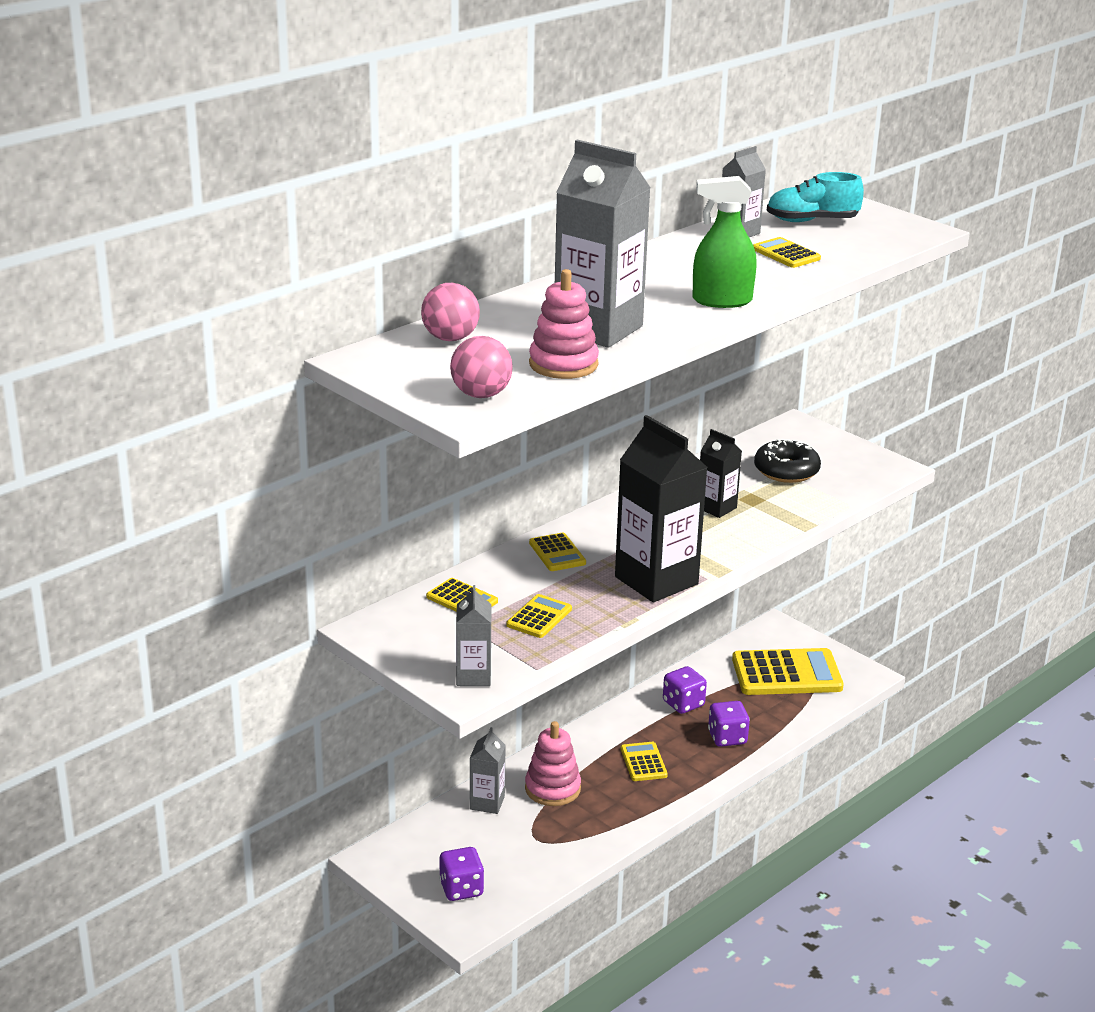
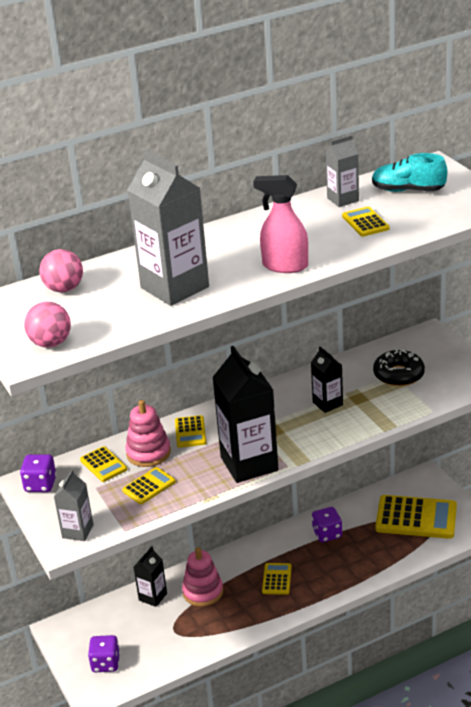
camera: 20 degrees right, 5 degrees up
grey carton [470,727,506,814] -> black carton [134,546,167,607]
pink stacking toy [529,269,599,379] -> pink stacking toy moved to [125,400,171,467]
green spray bottle [692,176,757,308] -> pink spray bottle [253,175,308,273]
purple dice [708,701,750,747] -> purple dice moved to [20,454,56,492]

